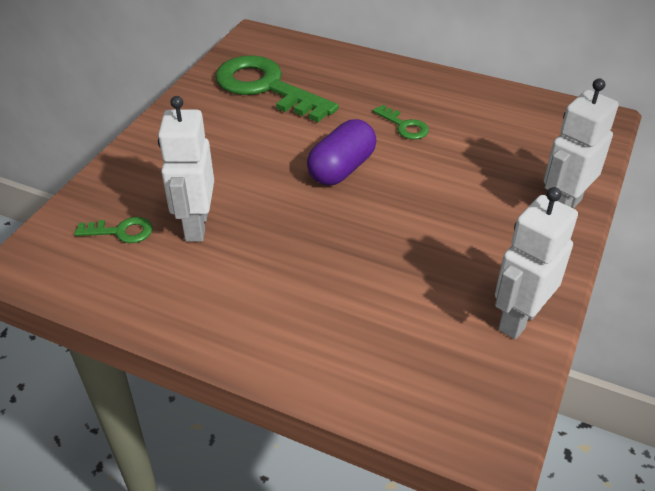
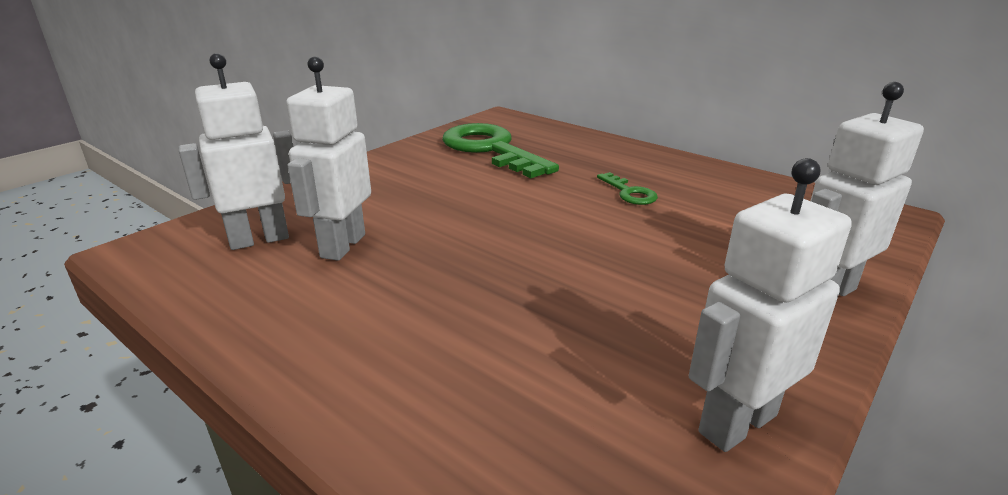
camera: 15 degrees right, 15 degrees down
green key [74,217,153,243] -> white robot [179,53,294,250]
purple capsule [307,119,376,185] -> none

